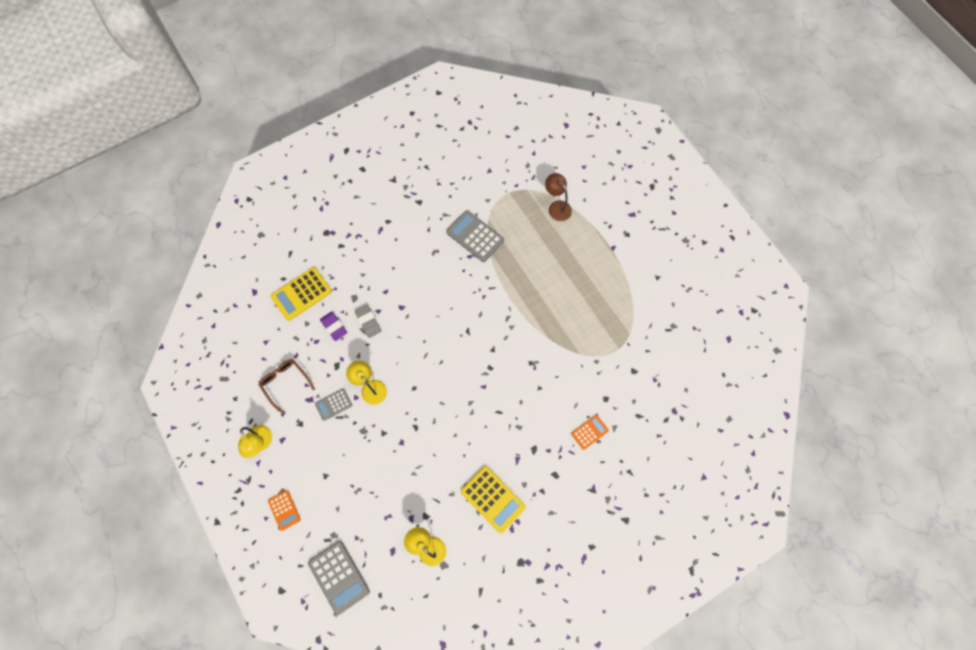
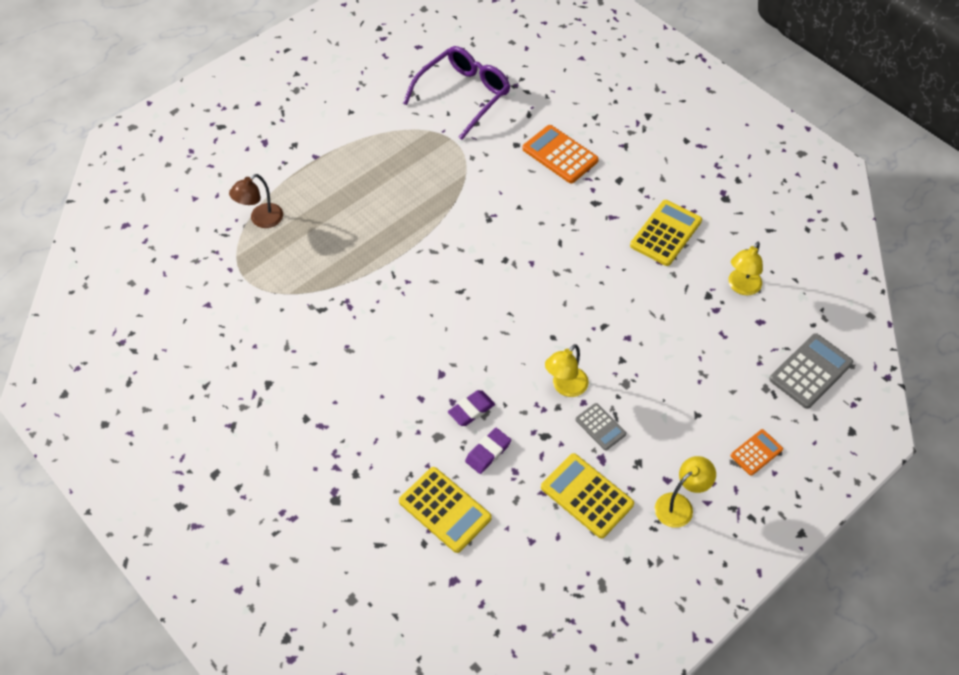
camera: 100 degrees left, 15 degrees down
brown glasses [259,359,315,414] -> yellow calculator [541,453,634,539]
grey eraser [355,305,381,338] -> purple eraser [448,390,495,426]
grey calculator [446,210,504,262] -> none
orange calculator [571,415,609,450] -> orange calculator [522,125,599,183], size x1.72
none -> purple glasses [403,46,510,140]

